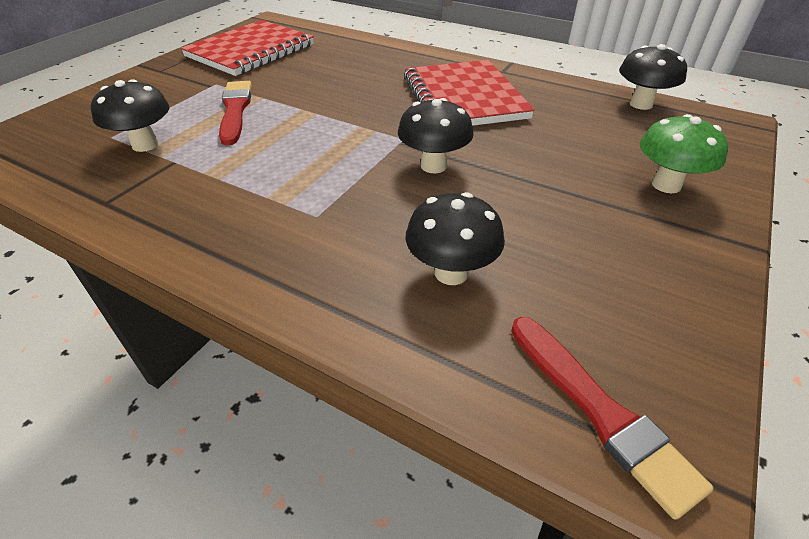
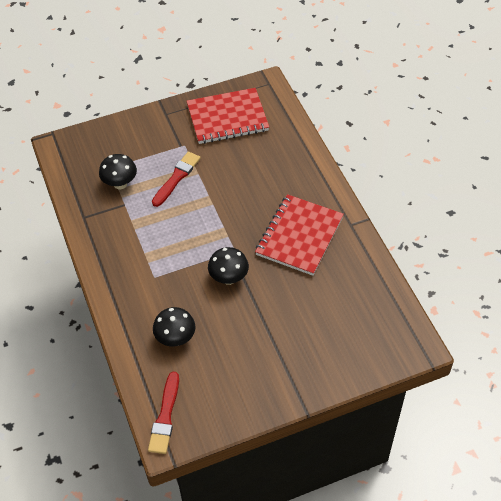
camera: 40 degrees right, 10 degrees up
black mushroom [619,44,687,110] -> none
green mushroom [640,114,728,193] -> none

